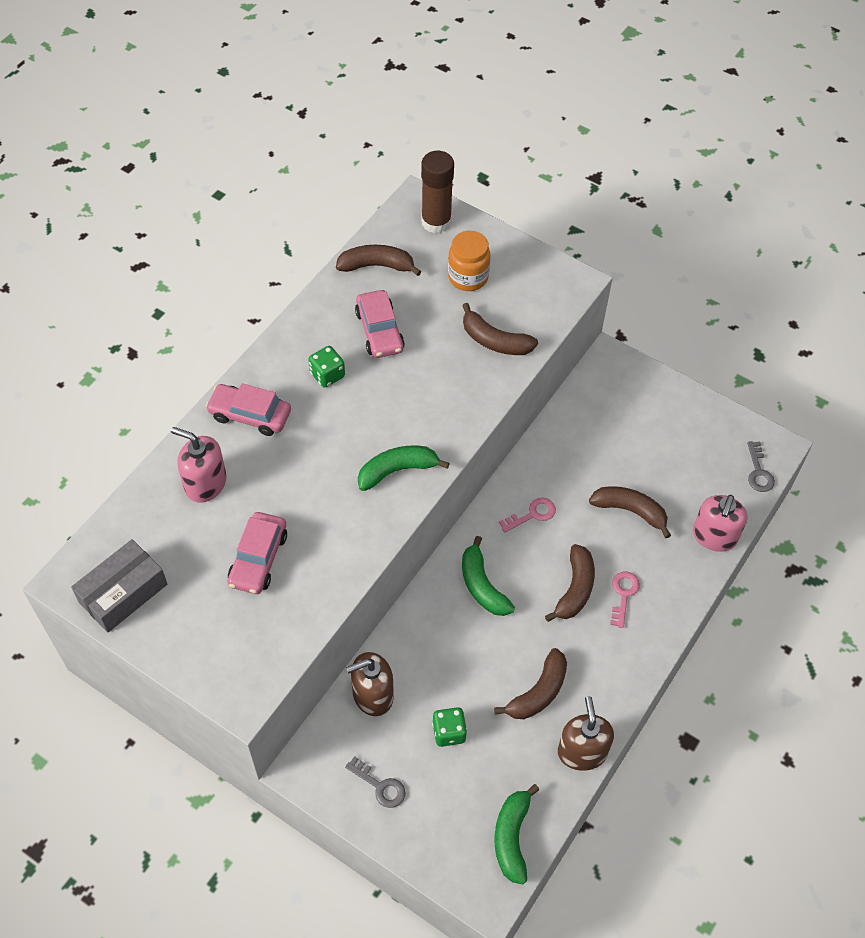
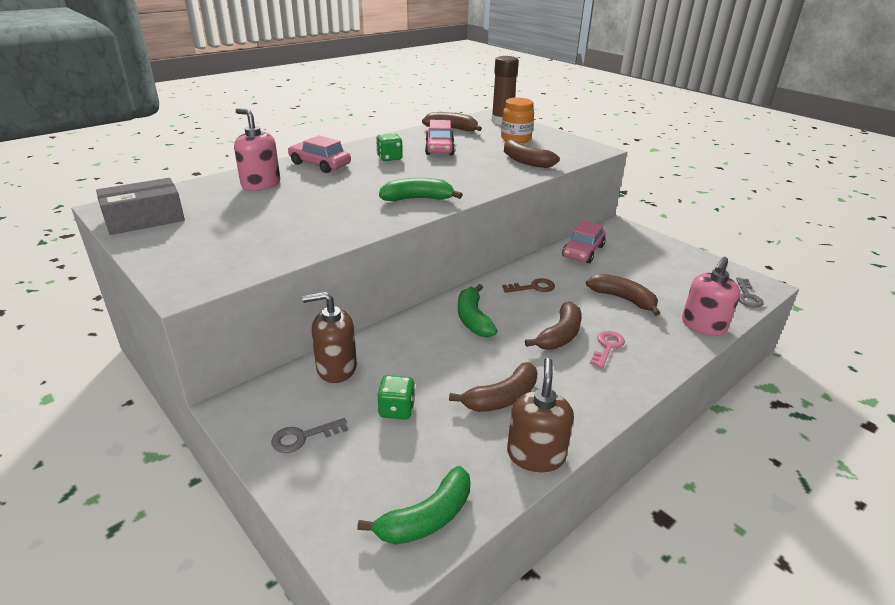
camera: 15 degrees right, 25 degrees down
pink car [227,512,287,594] -> pink car moved to [562,220,606,263]
grey key [345,756,406,808] -> grey key turned 105 degrees clockwise [271,418,348,453]
green banana [495,784,539,885] -> green banana turned 150 degrees counterclockwise [357,466,470,545]
pink key [499,497,556,533] -> brown key [502,278,555,293]

